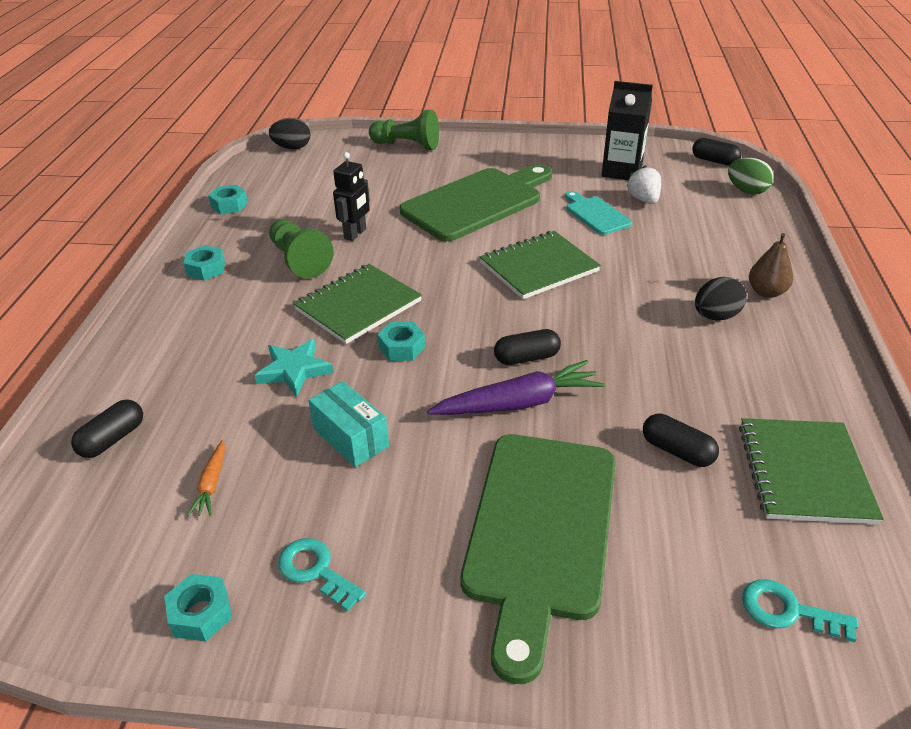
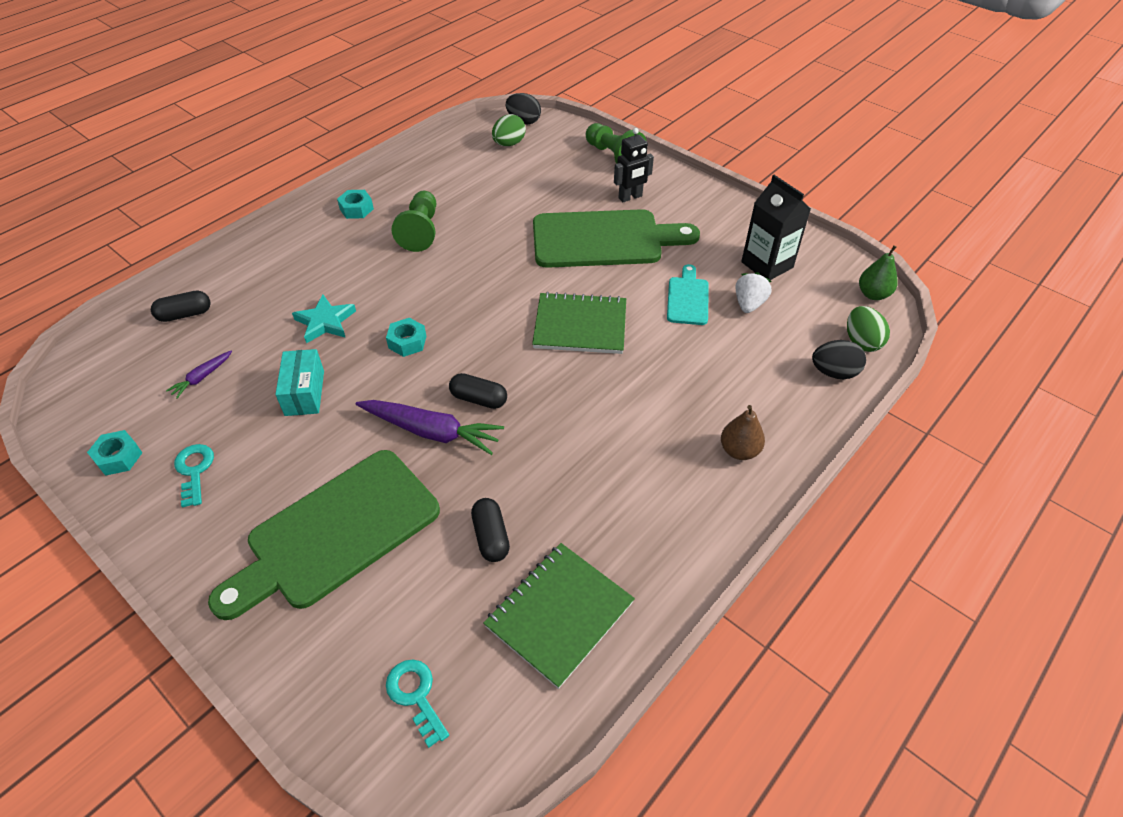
camera: 35 degrees right, 10 degrees up
orange carrot [187,440,225,516] -> purple carrot [166,350,232,399]
turquoise nut [208,185,248,214] -> none
green notebook [293,264,422,344] -> none
black robot [333,152,370,241] -> black robot moved to [614,128,654,202]
black capsule [692,138,742,166] -> green pear [859,245,898,300]
black egg [695,277,747,321] -> black egg moved to [812,340,866,379]
none -> green egg [492,114,526,146]

